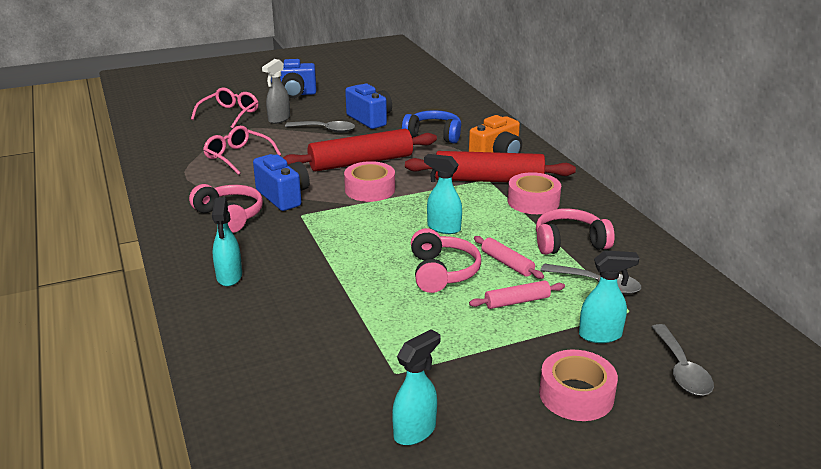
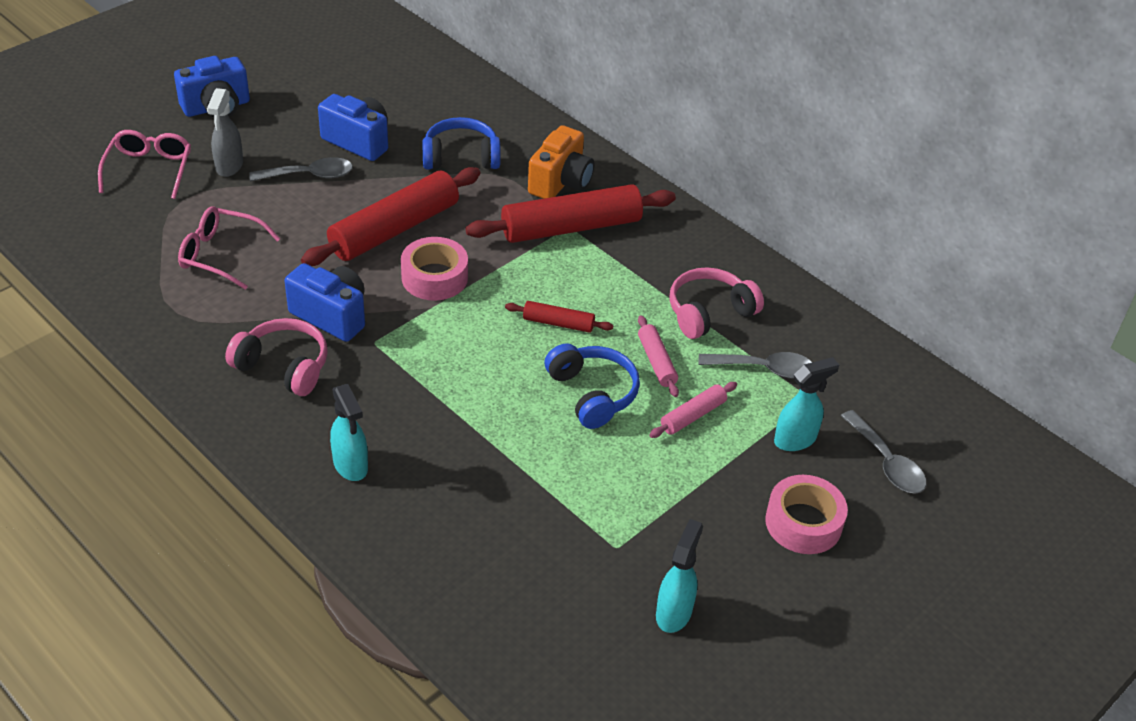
camera: 25 degrees left, 15 degrees up
pink headphones [411,228,481,293] -> blue headphones [544,344,640,429]
turquoise spray bottle [424,154,462,234] -> red rolling pin [505,301,614,333]
pink rolling pin [474,236,544,279] -> pink rolling pin turned 45 degrees clockwise [638,315,679,397]
pink tape [508,172,561,214] -> none

